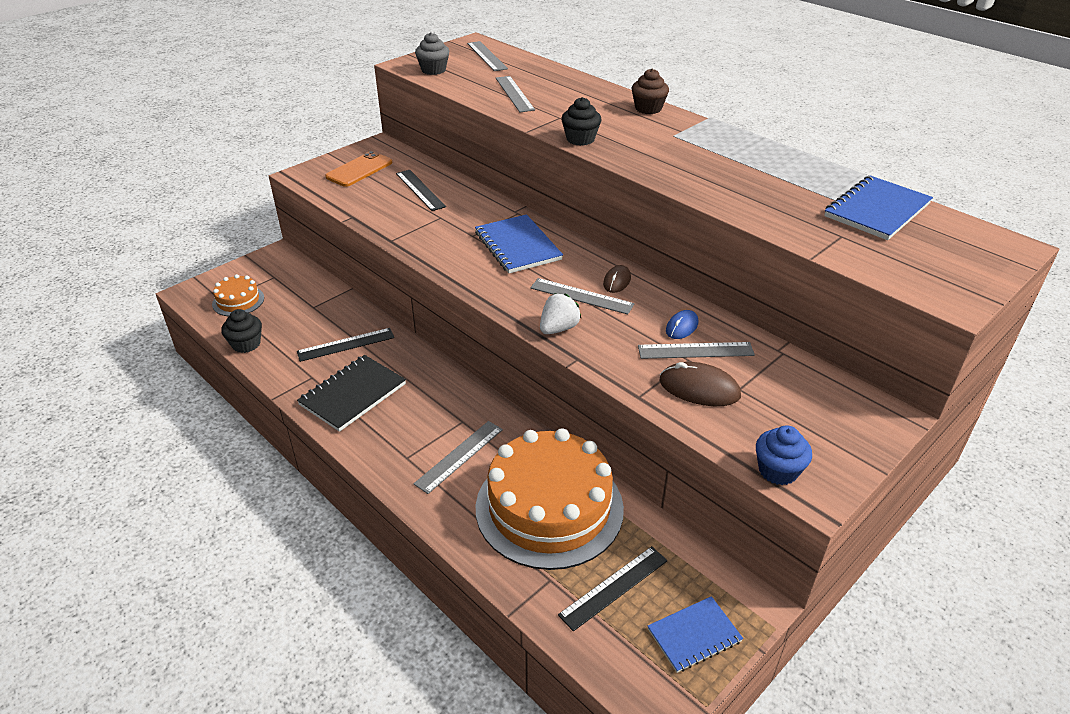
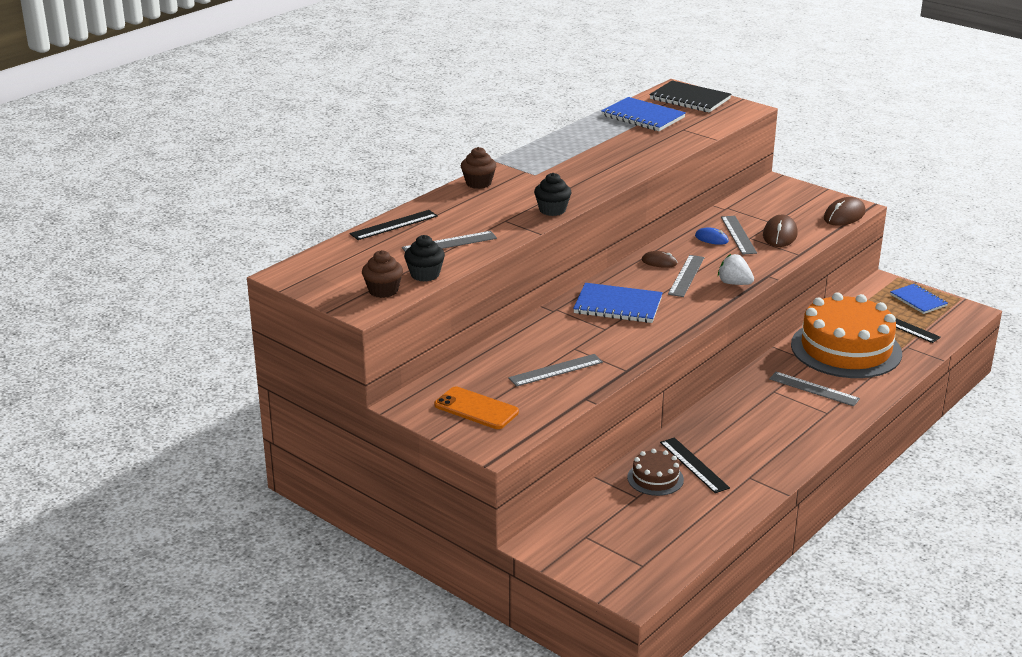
camera: 95 degrees left, 10 degrees down
orange cake [212,274,264,316] -> none
black cupcake [221,309,262,353] -> black cupcake moved to [404,235,445,282]
black notebook [297,355,406,432] -> black notebook moved to [649,80,731,113]
black ruler [396,170,446,211] -> black ruler moved to [350,210,438,240]
grey cupcake [415,32,449,75] -> brown cupcake [362,250,403,298]
grey ruler [467,41,508,71] -> grey ruler moved to [508,354,603,387]
blue notebook [475,214,563,273] -> blue notebook turned 45 degrees clockwise [573,283,663,323]
blue cupcake [756,425,812,485] -> brown mouse [824,197,866,226]
none -> brown cake [627,449,684,496]

